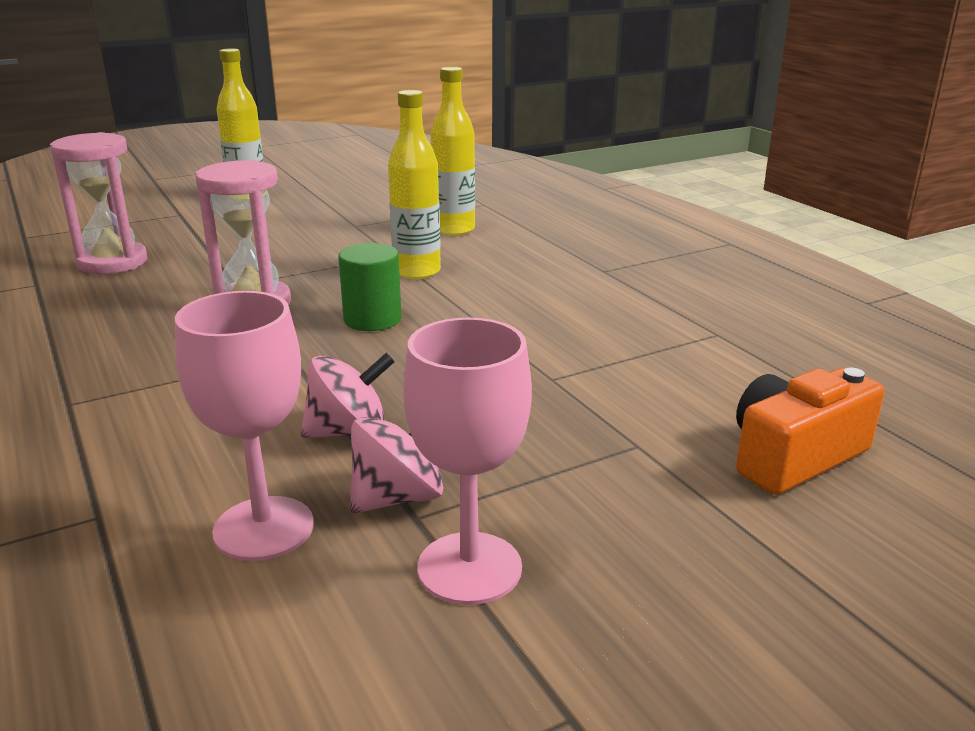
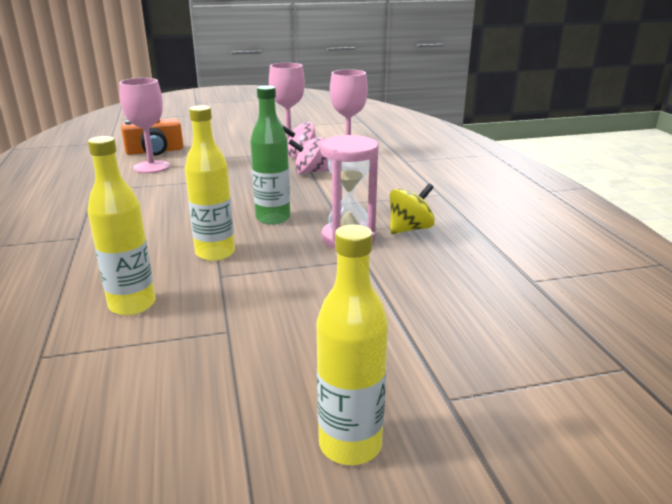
camera: 165 degrees left, 0 degrees up
pink hourglass [50,132,148,274] -> none
green cylinder [338,243,402,331] -> green bottle [250,85,290,225]
none -> pink goblet [119,78,170,173]
none -> yellow spinning top [390,183,435,234]

